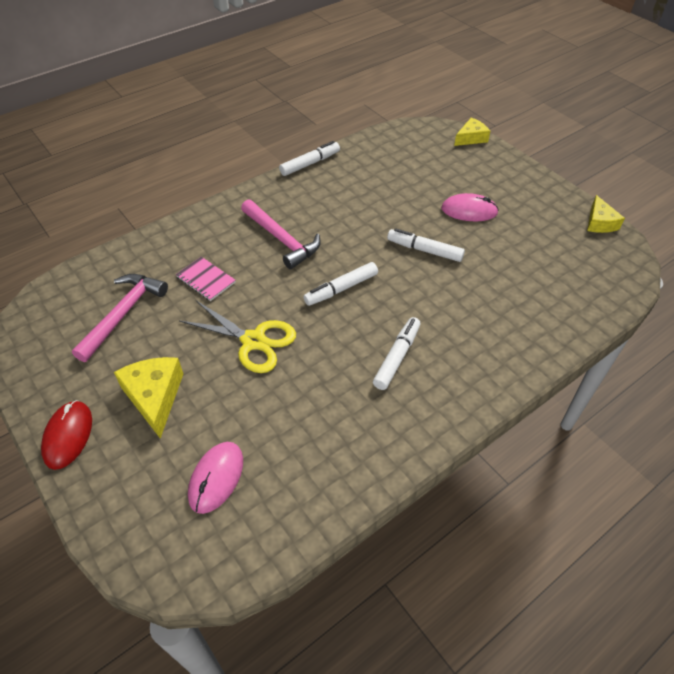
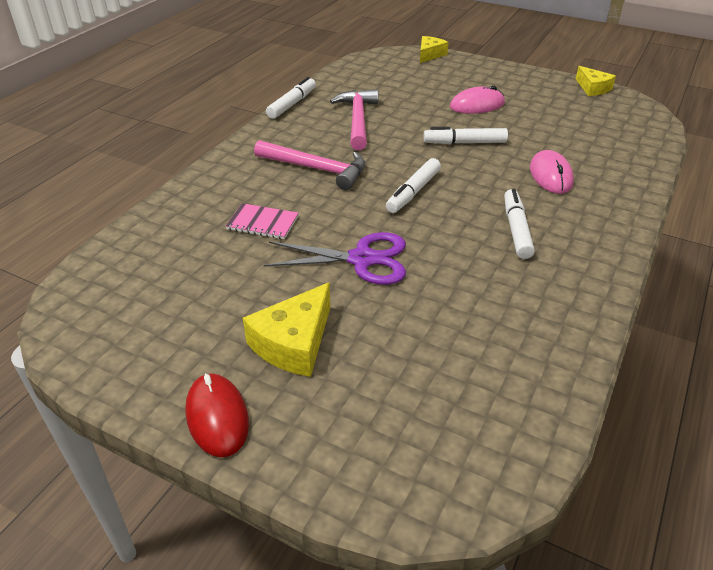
camera: 25 degrees left, 10 degrees down
pink hammer [72,274,168,362] -> pink hammer moved to [330,89,378,150]
yellow cheese [114,357,183,439] -> yellow cheese turned 105 degrees counterclockwise [243,282,330,377]
yellow scissors [179,301,296,373] -> purple scissors [264,232,406,285]
pink mouse [188,442,243,514] -> pink mouse moved to [530,150,574,194]

